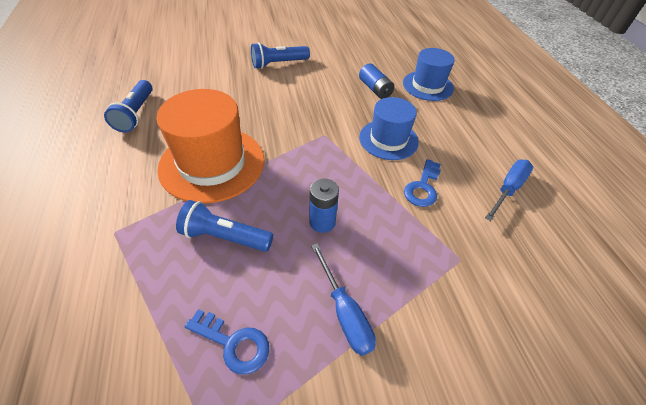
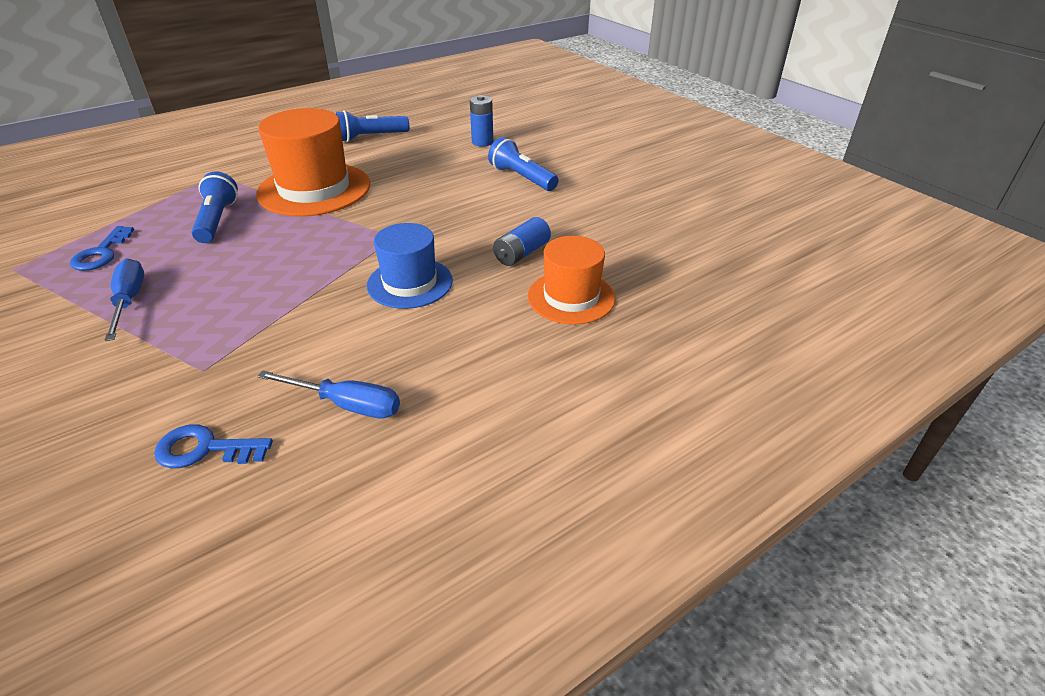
camera: 70 degrees right, 10 degrees down
blue battery [309,179,339,233] -> blue battery moved to [470,95,493,147]
blue screwdriver [311,243,376,356] -> blue screwdriver turned 120 degrees clockwise [104,259,144,341]
blue hat [403,48,455,101] -> orange hat [528,236,615,324]
blue key [404,159,441,207] -> blue key moved to [154,424,273,468]

